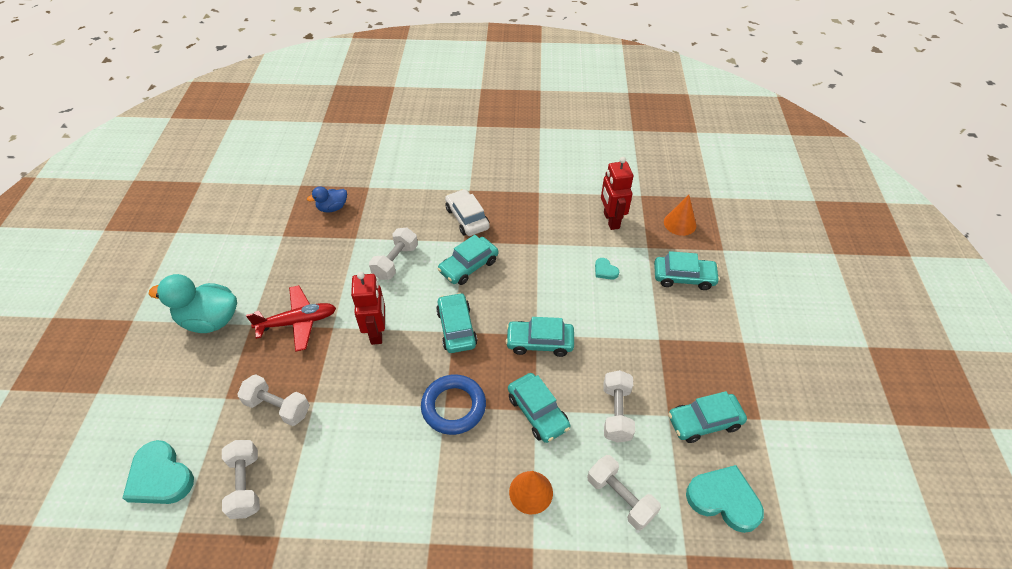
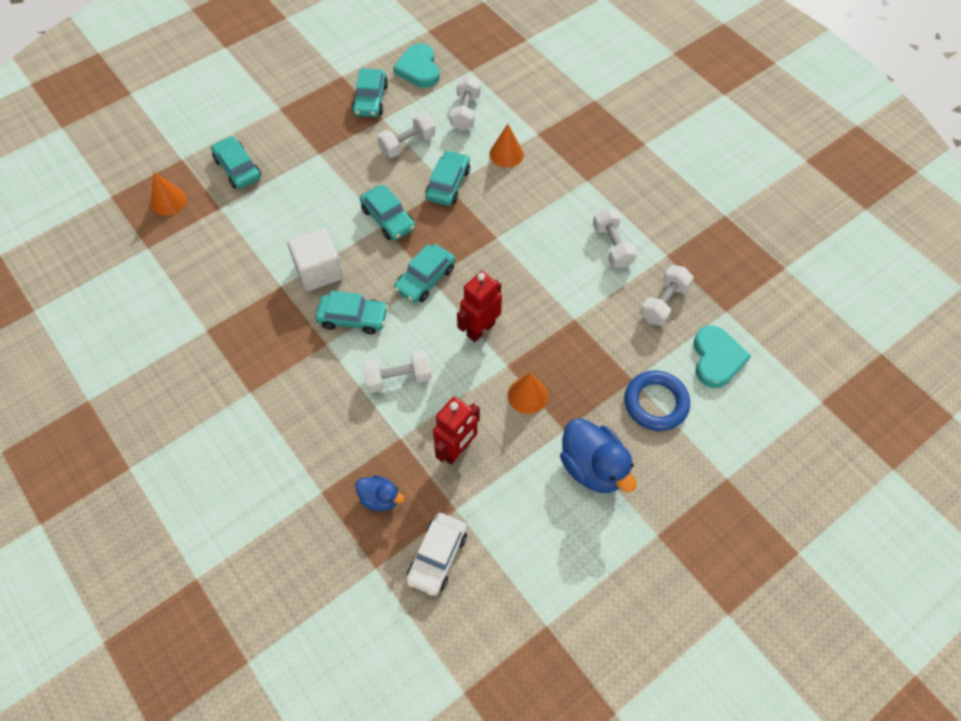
camera: 130 degrees left, 10 degrees up
turquoise duck [149,274,237,333] -> blue duck [560,418,637,493]
white dumbbell [237,374,310,426] -> white dumbbell moved to [593,207,637,268]
red plane [246,285,336,352] -> orange cone [508,372,548,414]
blue ring [421,375,486,435] -> blue ring moved to [624,371,690,431]
white car [445,189,490,236] -> white car moved to [406,513,467,596]
turquoise heart [595,258,619,280] -> none
red robot [601,157,633,230] -> red robot moved to [433,397,480,464]
turquoise car [668,391,747,443] -> turquoise car turned 60 degrees clockwise [352,68,388,117]
none -> white cube [288,228,343,291]

